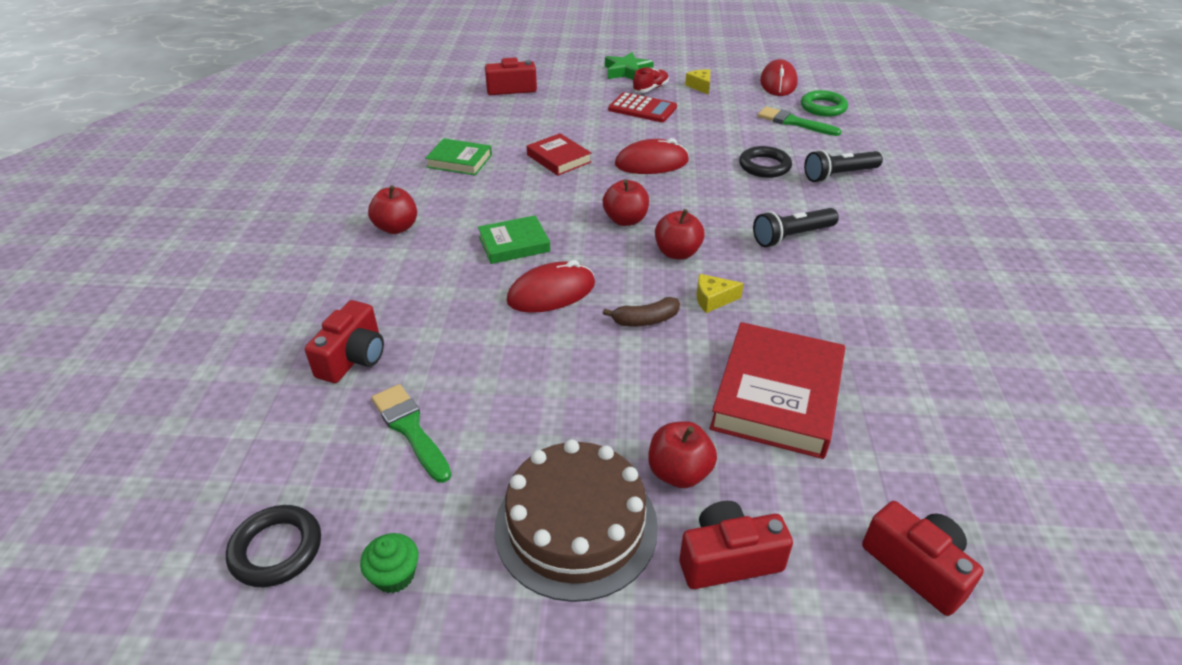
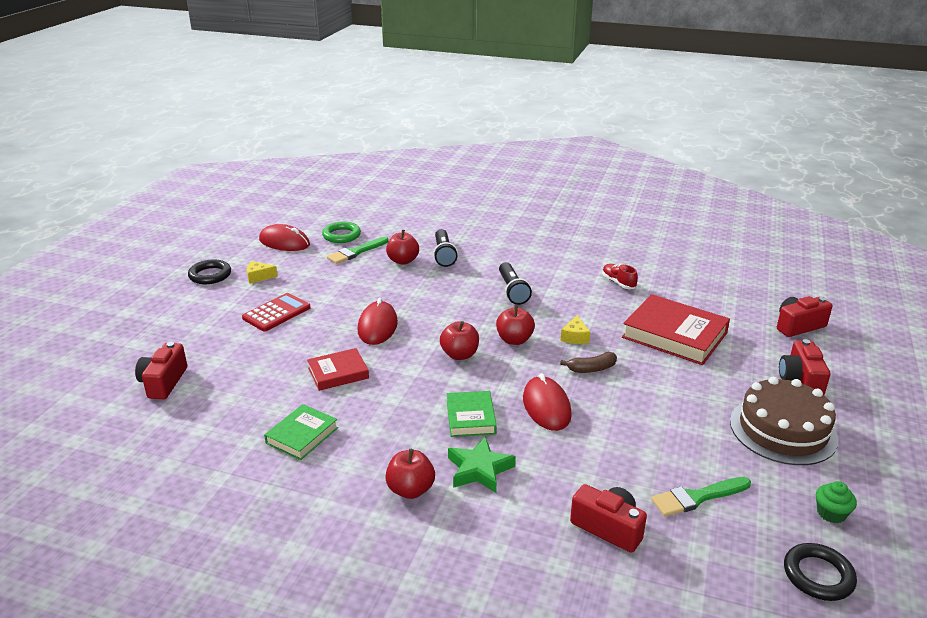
camera: 75 degrees left, 10 degrees down
brown banana [603,297,680,326] -> brown banana turned 75 degrees clockwise [560,352,617,373]
green star [605,52,654,80] -> green star moved to [448,436,516,493]
red shoe [632,67,669,93] -> red shoe moved to [602,264,638,289]
red apple [648,421,717,488] -> red apple moved to [386,230,419,265]
black ring [739,146,792,178] -> black ring moved to [188,259,231,284]

